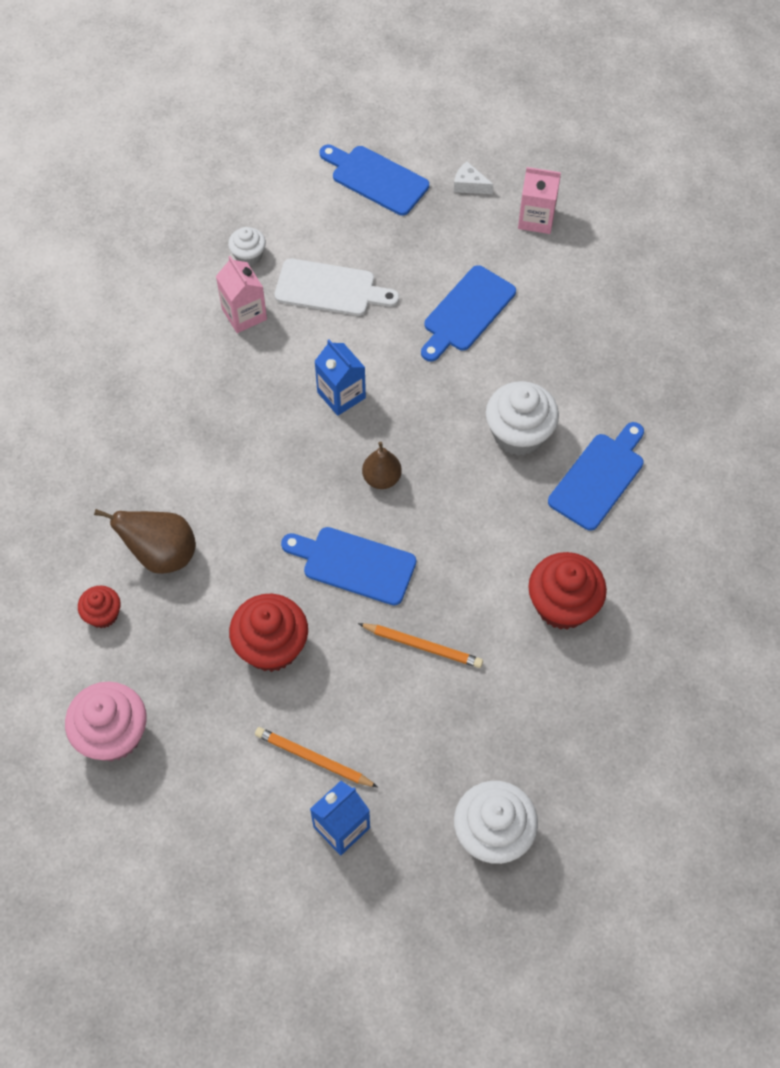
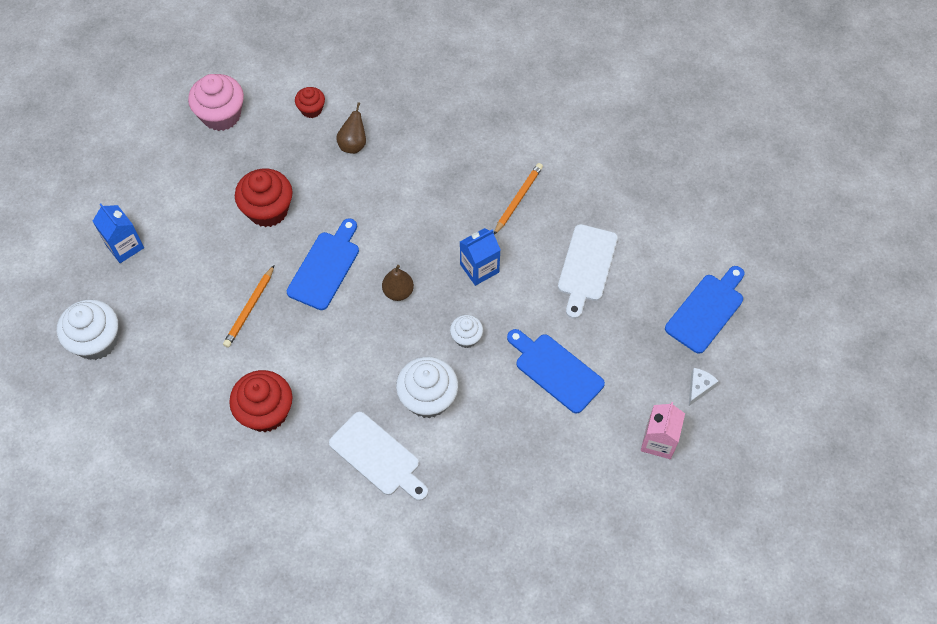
camera: 95 degrees right, 0 degrees up
brown pear [94,509,196,574] -> brown pear [336,102,366,154], size x0.65
pink carton [216,256,267,333] -> none
white cupcake [228,227,266,266] -> white cupcake moved to [450,315,483,348]
orange pencil [255,727,378,787] -> orange pencil moved to [494,163,543,235]
blue cutting board [548,422,644,531] -> white cutting board [329,412,428,501]

